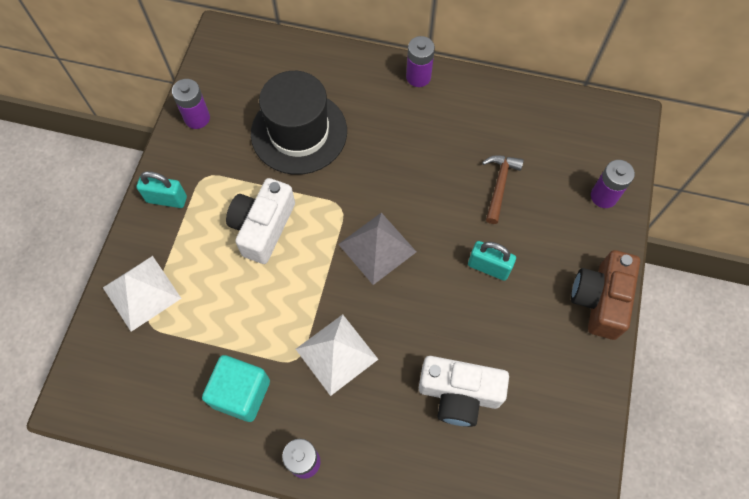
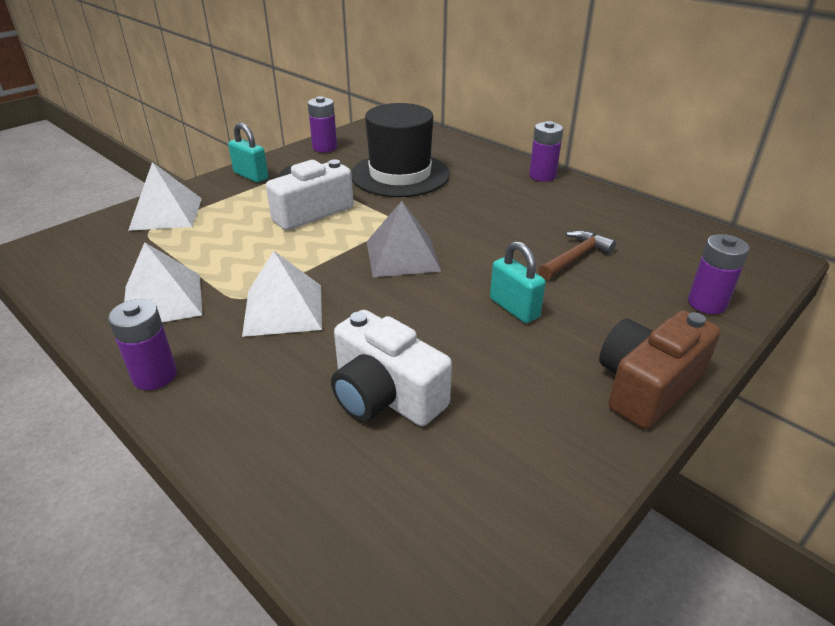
camera: 30 degrees right, 30 degrees down
turquoise cube [202,355,270,422] -> white pyramid [124,242,202,322]

